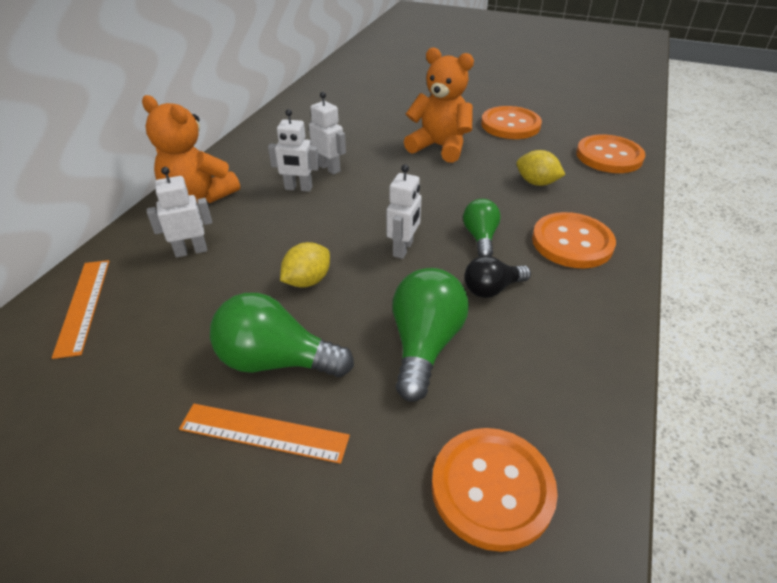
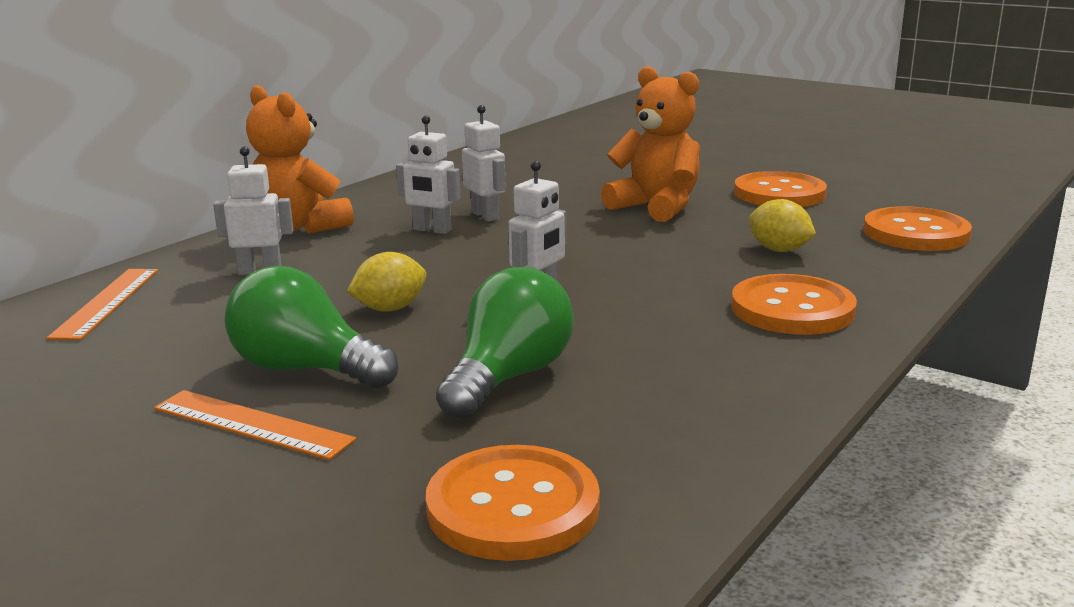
camera: 15 degrees right, 20 degrees down
green light bulb [463,199,501,257] -> none
black light bulb [464,256,531,298] -> none

